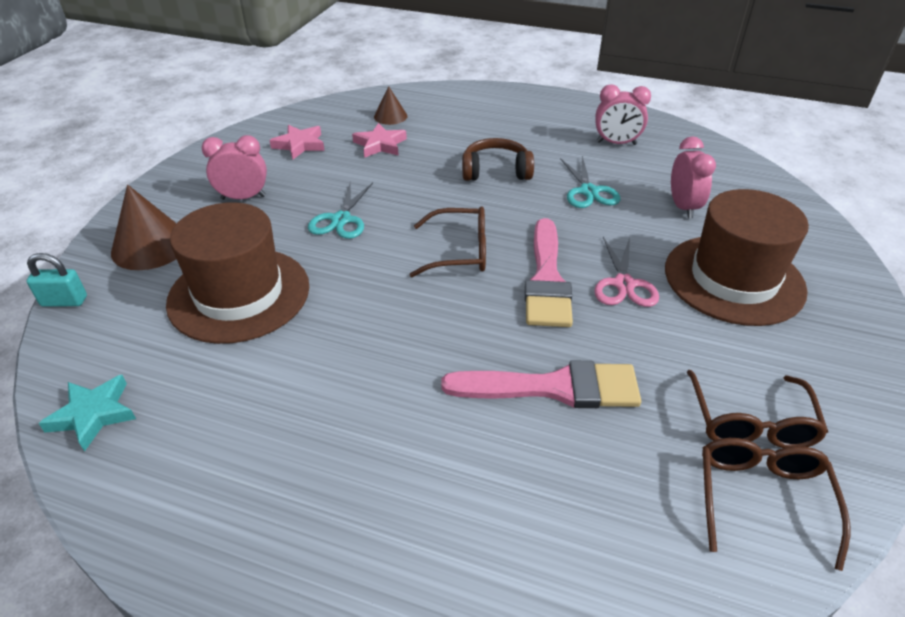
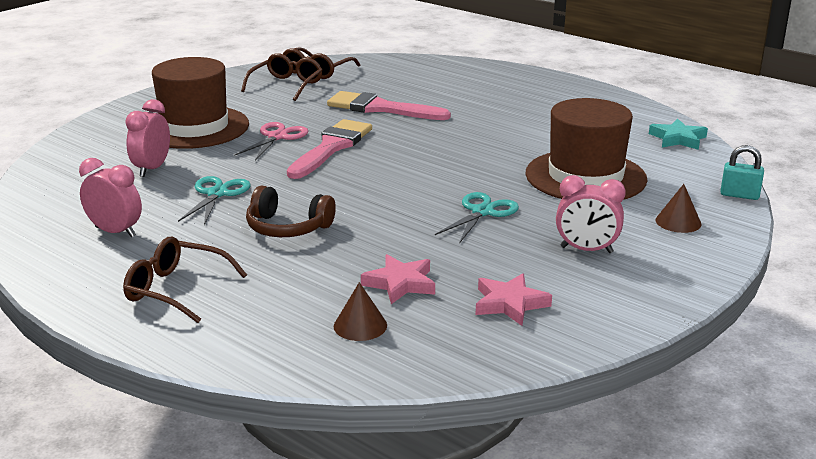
camera: 160 degrees left, 15 degrees down
brown cone [111,185,177,270] -> brown cone [656,184,702,233], size x0.58
brown glasses [410,206,486,277] -> brown glasses moved to [123,236,247,323]

